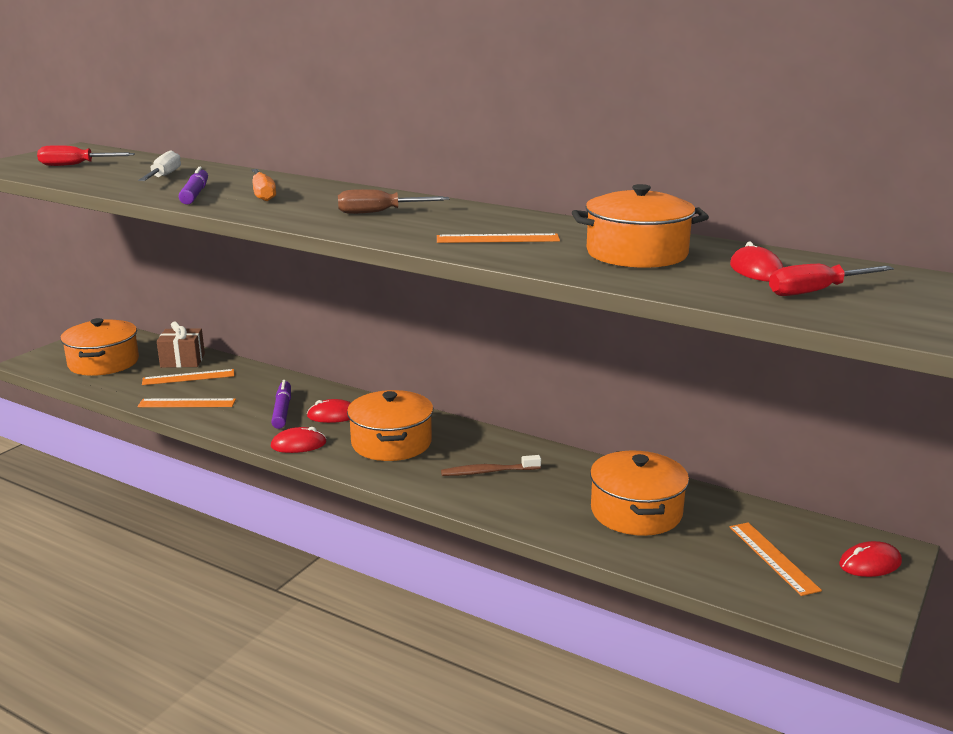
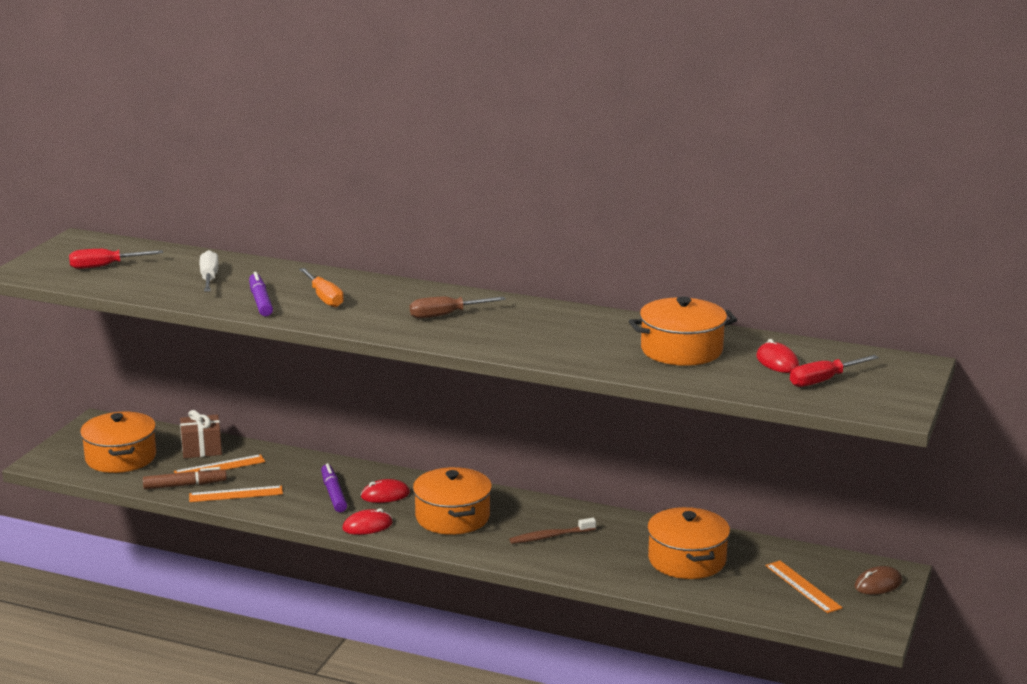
camera: 10 degrees left, 0 degrees up
orange ruler [437,233,560,243] -> none
red mouse [839,541,902,577] -> brown mouse [855,566,902,595]
none -> brown marker [143,467,227,490]

